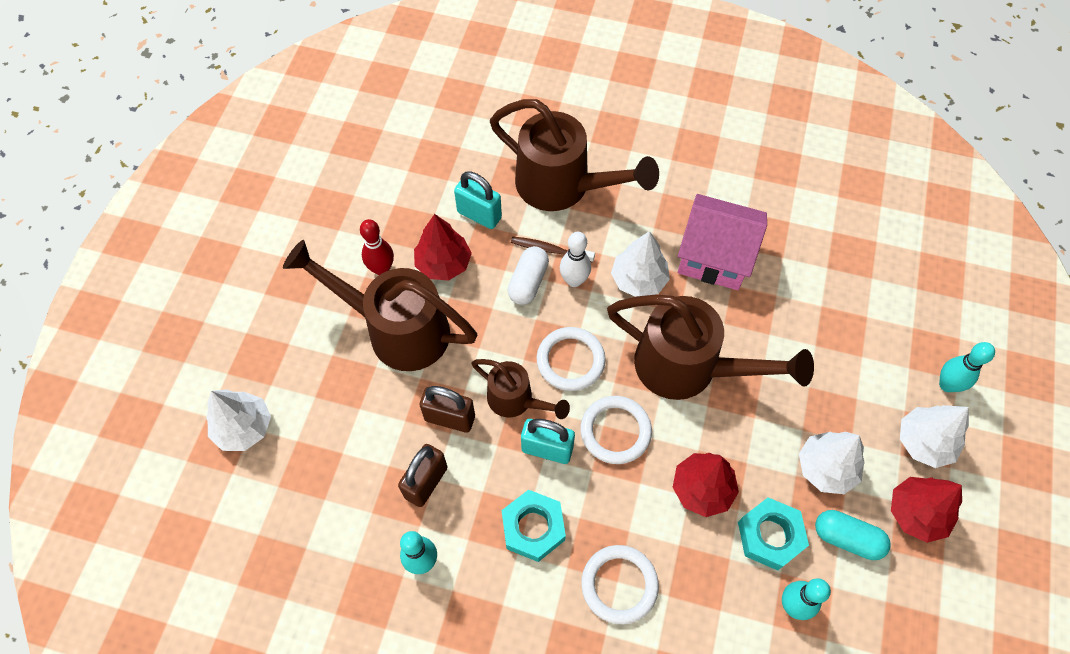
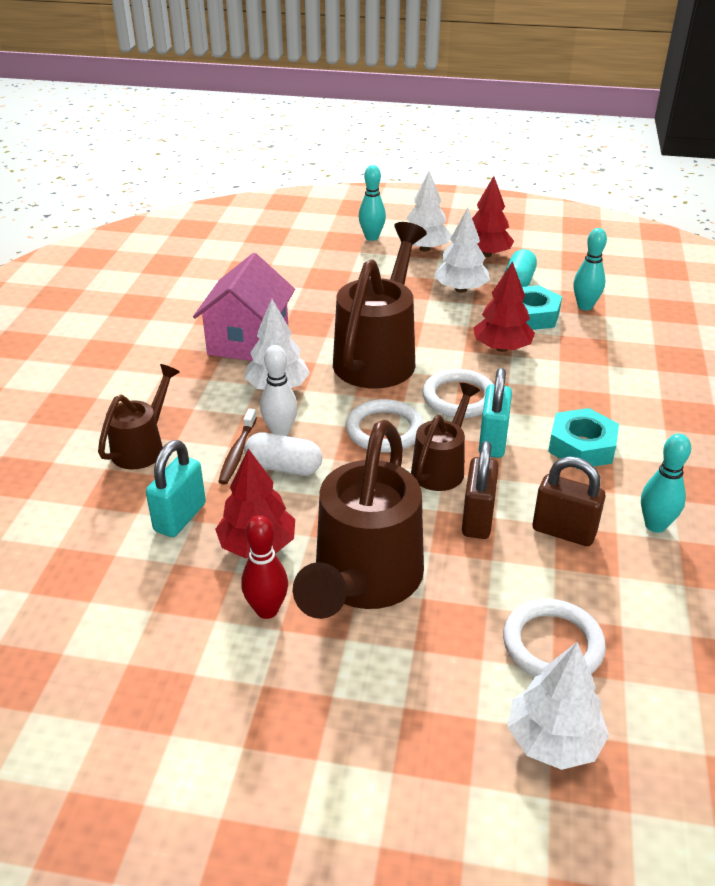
camera: 95 degrees left, 25 degrees down
brown watering can [490,99,659,211] -> brown watering can [98,364,180,470], size x0.55
white ring [581,545,659,624] -> white ring moved to [503,599,606,677]

